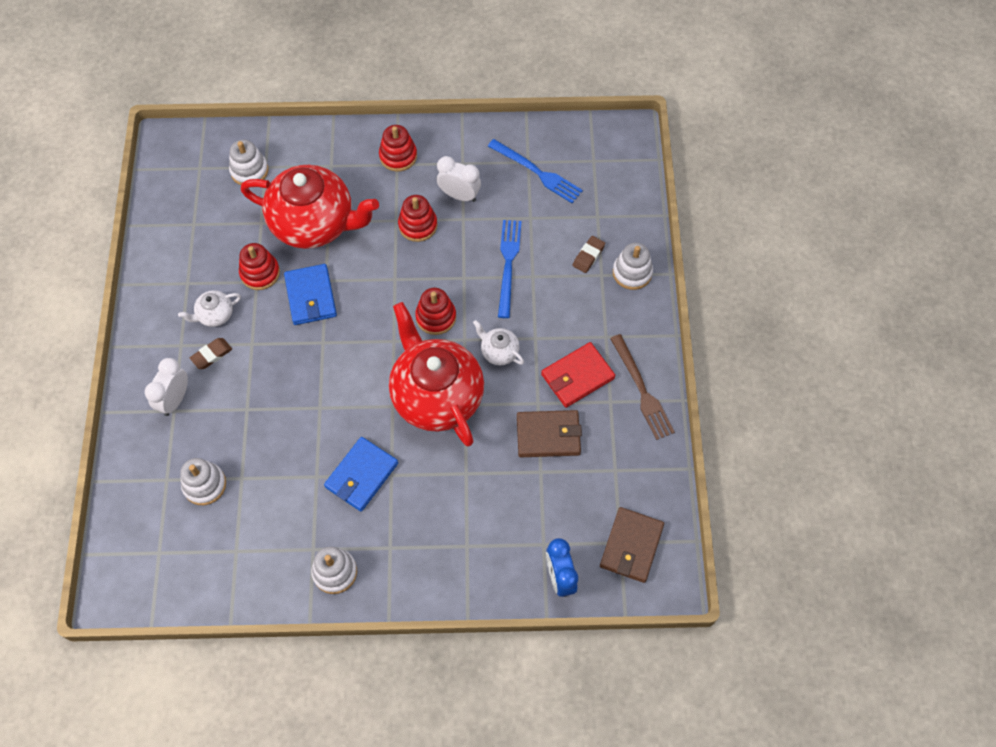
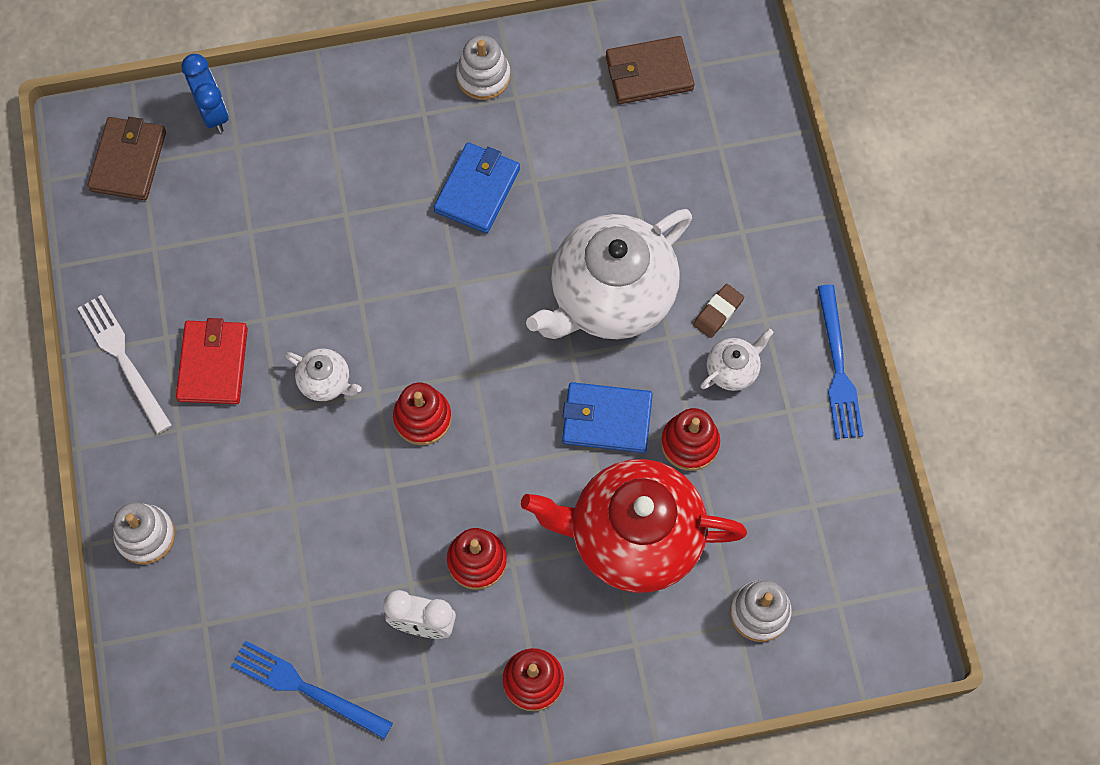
camera: 170 degrees right, 5 degrees up
white clock [145,358,188,416] -> none
white stacking toy [180,458,226,505] -> none
blue wallet [284,264,337,325] -> blue wallet turned 60 degrees counterclockwise [562,382,653,453]
red teapot [389,302,484,447] -> none
blue fork [498,220,522,318] -> blue fork moved to [818,285,864,439]
brown wallet [517,410,582,457] -> brown wallet moved to [606,36,694,104]
red wallet [541,342,615,408] -> red wallet turned 45 degrees counterclockwise [176,318,248,404]
brown eraser [573,236,605,273] -> none
brown fork [610,334,675,440] -> white fork [78,295,172,434]
none -> white teapot [526,209,692,339]

